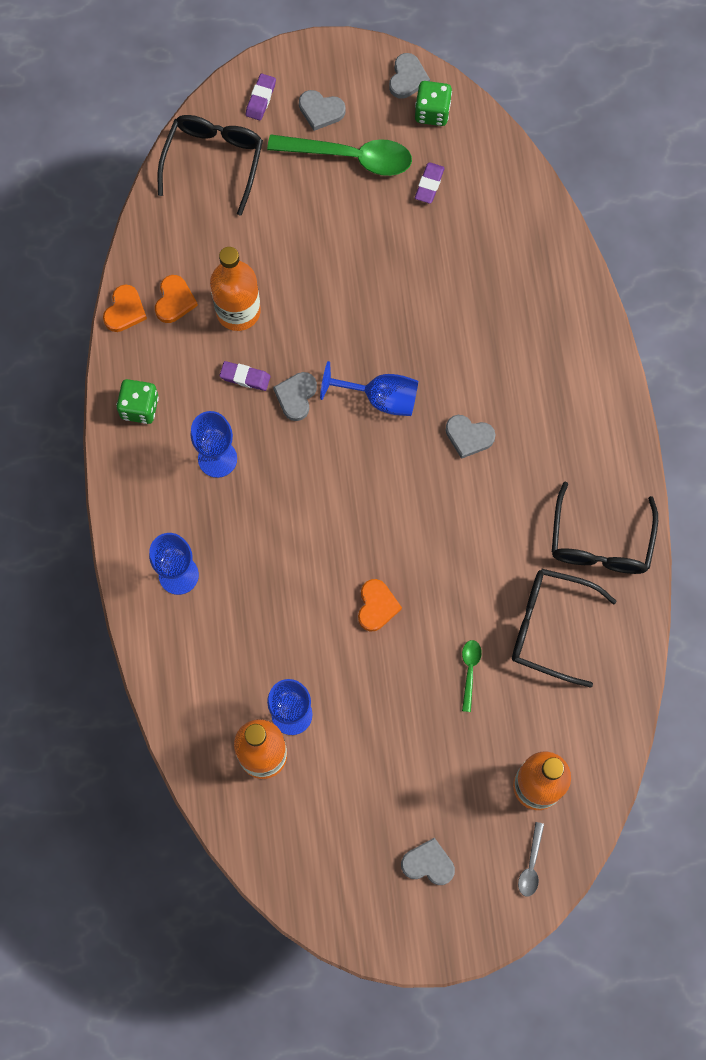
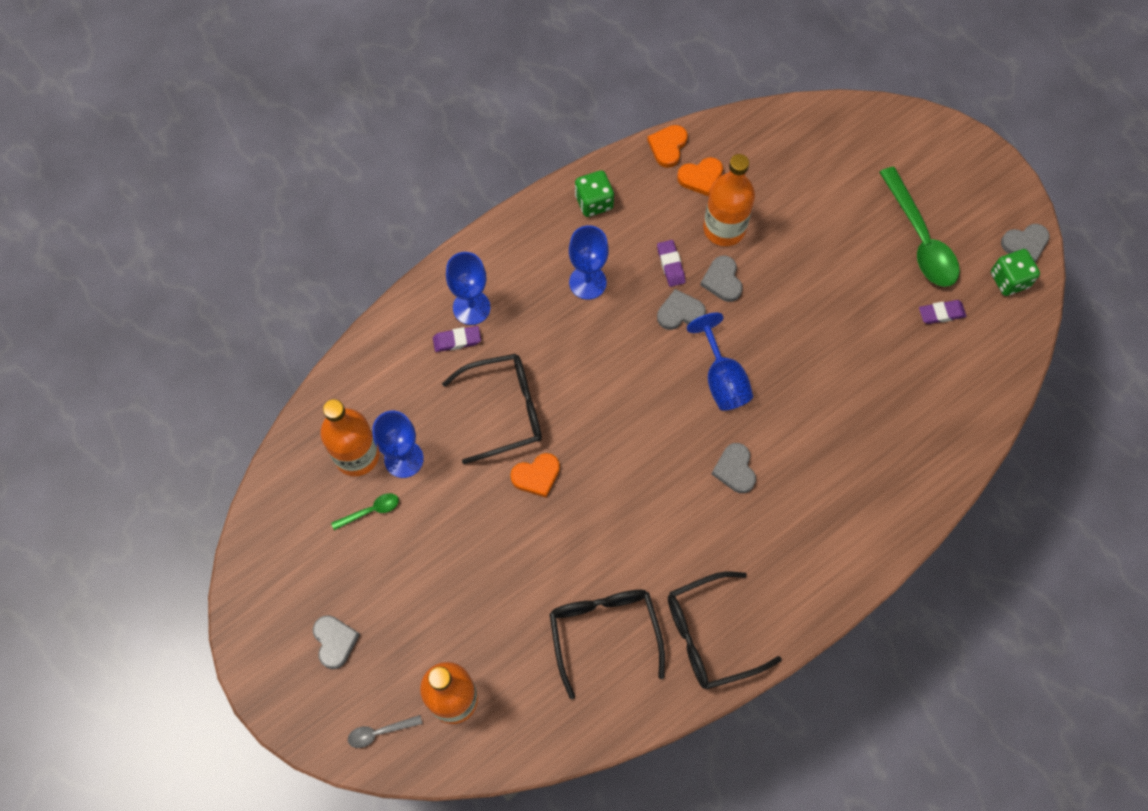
camera: 60 degrees right, 5 degrees down
orange heart [103,284,147,332] -> orange heart turned 120 degrees clockwise [647,125,688,168]
black glasses [158,115,263,215] -> black glasses moved to [442,354,542,464]
purple eraser [246,74,276,121] -> purple eraser moved to [433,326,481,352]
grey heart [299,90,346,131] -> grey heart moved to [700,256,742,302]
green spoon [462,640,482,712] -> green spoon moved to [331,493,399,530]

